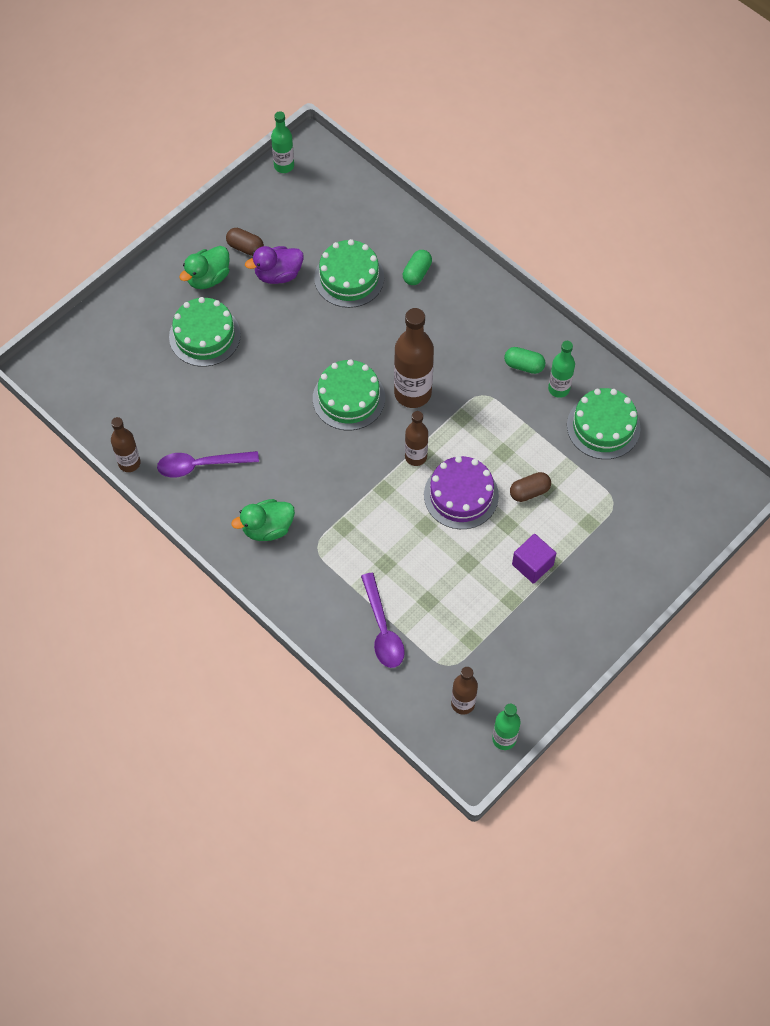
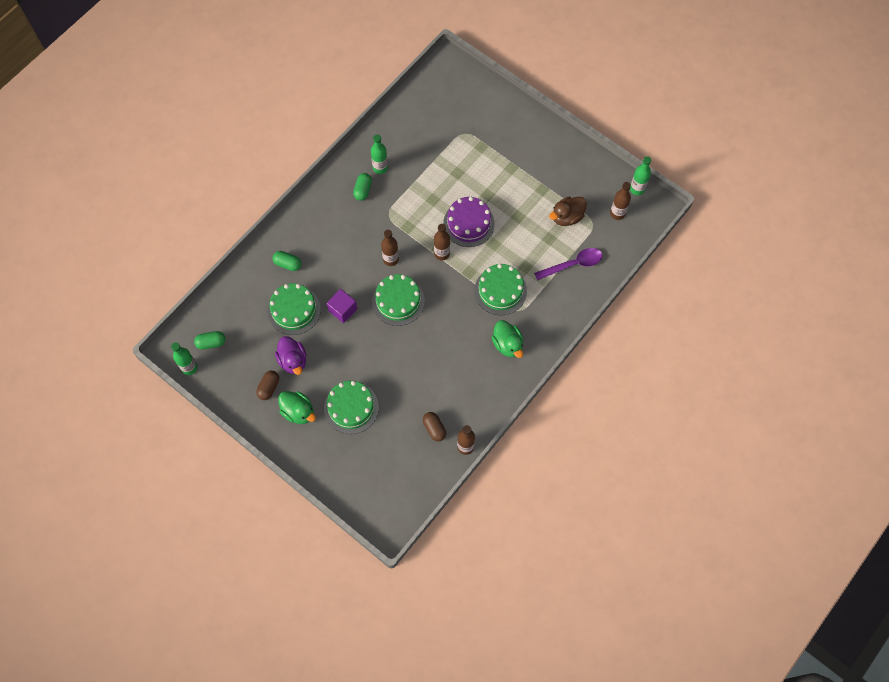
camera: 95 degrees left, 5 degrees up
purple spoon [157,451,259,478] -> none
brown bottle [394,308,434,408] -> brown bottle [381,230,399,266], size x0.59
brown capsule [510,472,551,502] -> brown capsule moved to [423,412,446,442]
purple cube [512,534,556,584] -> purple cube moved to [327,289,357,323]
green cake [567,388,640,459] -> green cake moved to [474,264,527,315]
none -> green capsule [194,331,226,350]
none -> brown duck [549,197,587,226]

